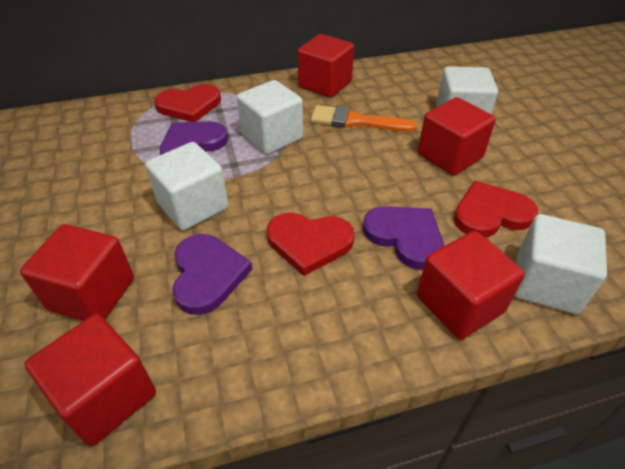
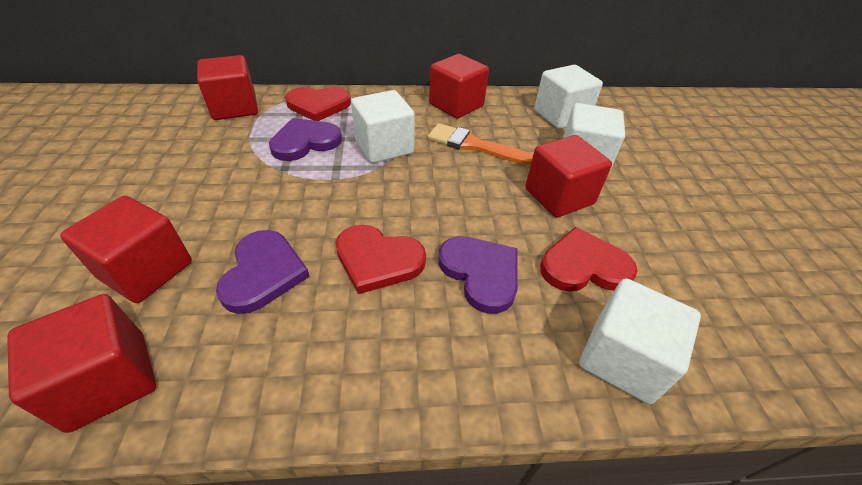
camera: 10 degrees right, 0 degrees up
white cube [145,142,229,230] -> white cube moved to [534,65,603,129]
red cube [417,231,525,340] -> red cube moved to [197,55,258,120]

